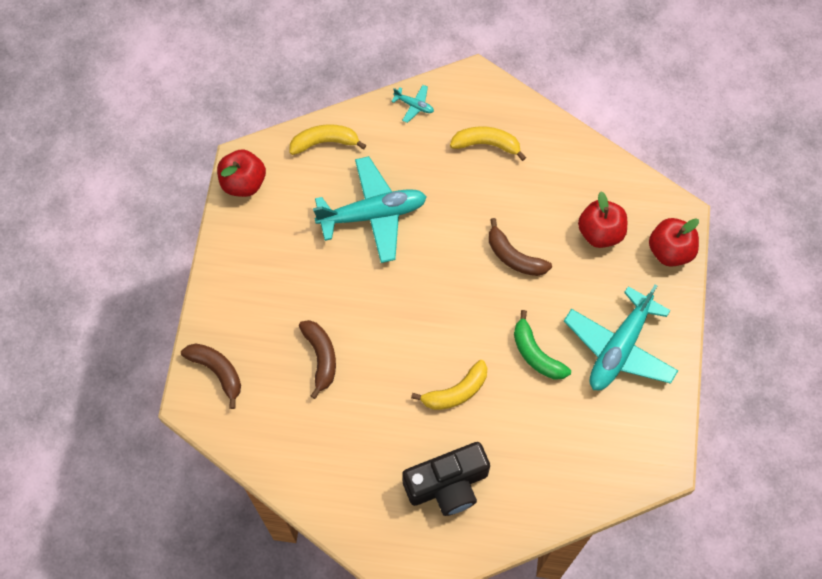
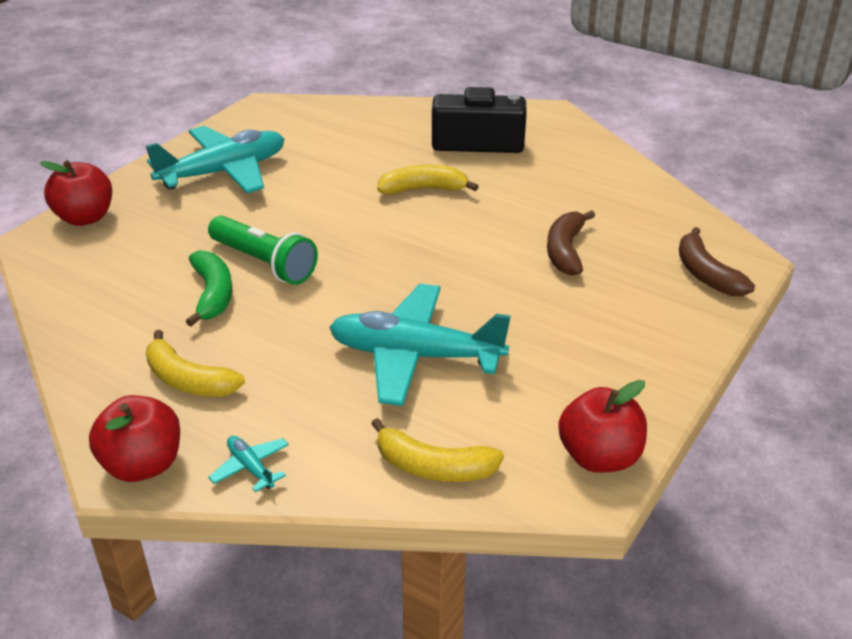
camera: 155 degrees left, 30 degrees down
brown banana [489,218,552,276] -> green flashlight [208,216,318,285]
green banana [514,310,571,380] -> green banana moved to [186,250,232,326]
red apple [578,192,627,248] -> red apple moved to [89,395,180,482]

